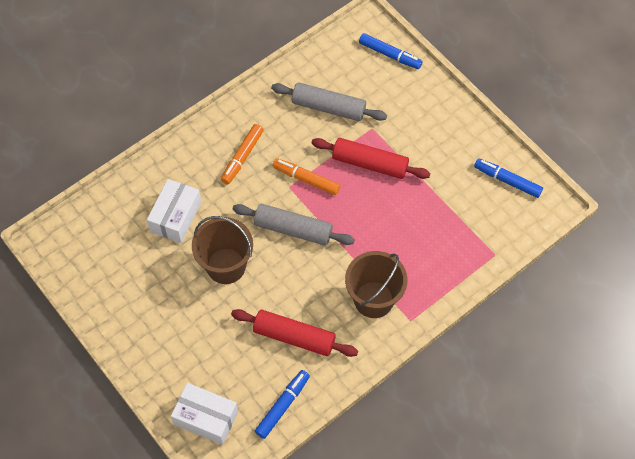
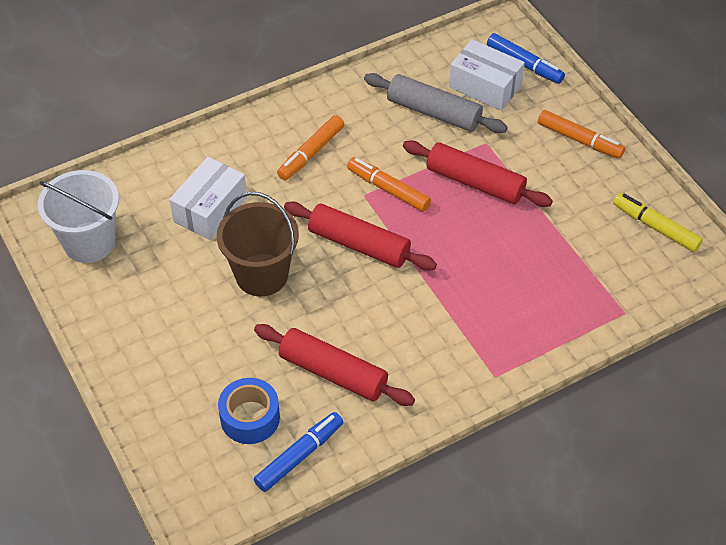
camera: 10 degrees right, 10 degrees down
white box [171,383,238,445] -> white box moved to [449,39,525,111]
grey rolling pin [233,204,355,245] -> red rolling pin [284,201,437,271]
brown bucket [345,251,408,318] -> none
blue marker [474,158,543,198] -> yellow marker [613,193,703,252]
none -> white bucket [38,170,119,263]
none -> blue tape [218,378,280,444]
none -> orange marker [538,110,625,159]

